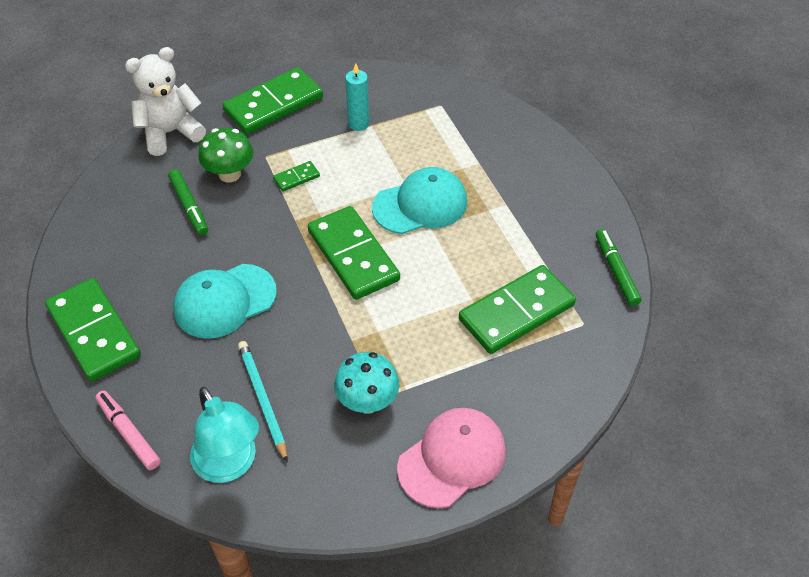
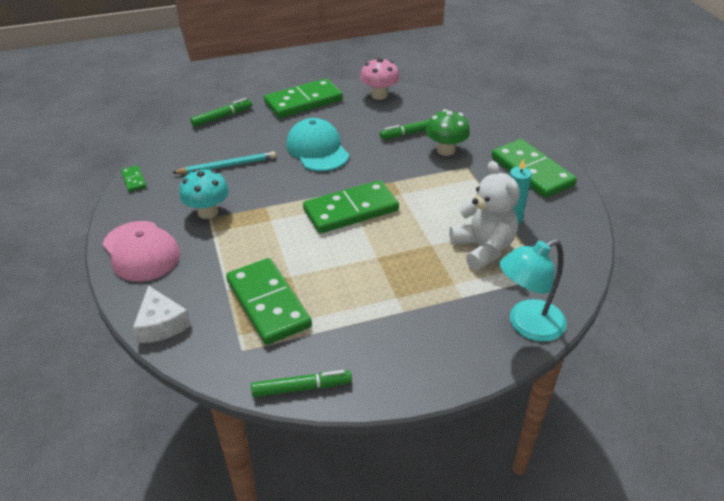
camera: 95 degrees right, 10 degrees down
pink marker [95,390,161,470] -> green marker [190,98,252,127]
white teddy bear [125,47,206,156] -> white teddy bear moved to [449,161,520,270]
turquoise lamp [190,387,259,483] -> turquoise lamp moved to [500,239,567,342]
green domino [273,161,320,191] -> green domino moved to [121,165,146,192]
turquoise cap [372,167,467,234] -> none
none -> white cheese [133,285,191,343]
none -> pink mushroom [360,58,400,100]

